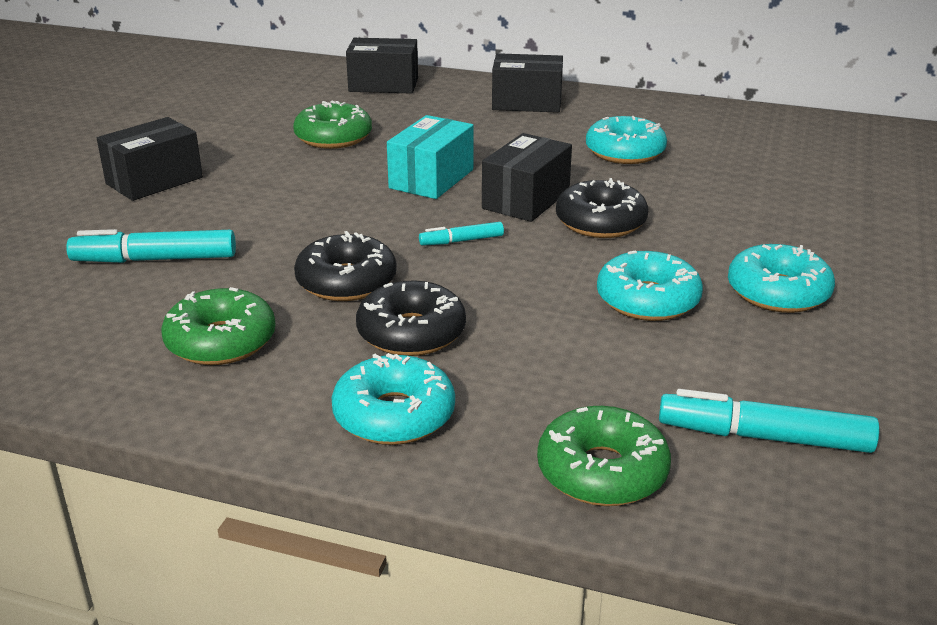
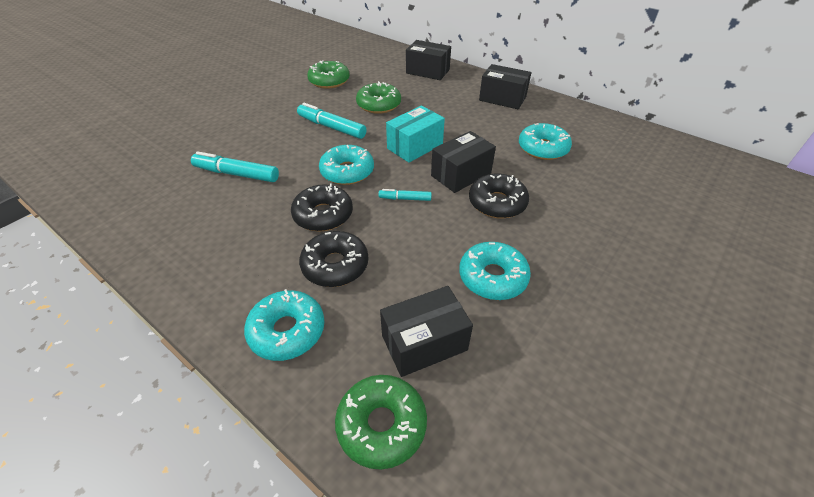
camera: 20 degrees right, 15 degrees up
black box [97,117,203,201] -> black box moved to [380,286,473,377]
green donut [161,287,276,365] -> green donut moved to [307,60,350,89]
turquoise marker [659,389,880,453] -> turquoise marker moved to [297,103,367,139]
turquoise donut [728,244,835,313] -> turquoise donut moved to [319,145,374,185]

